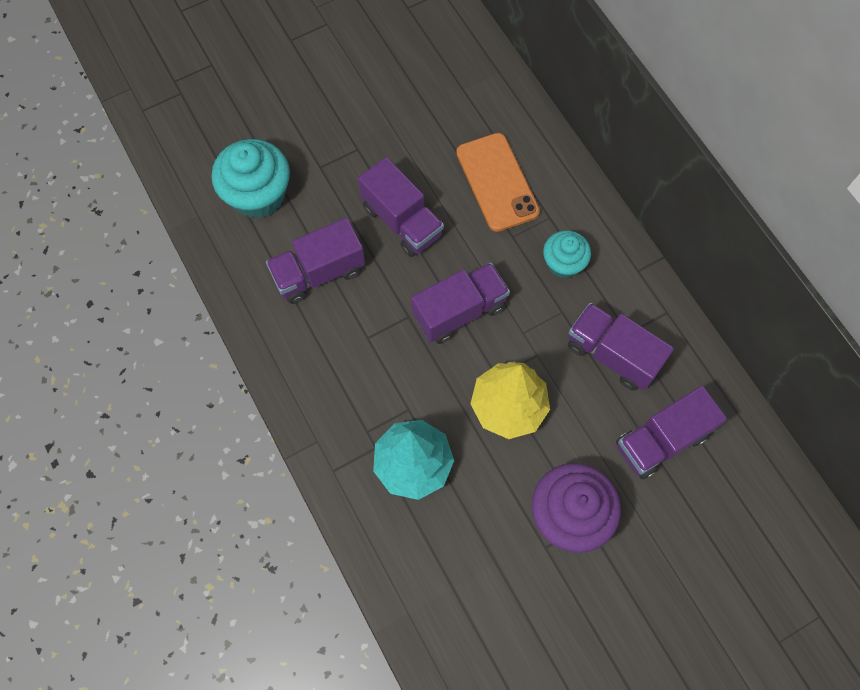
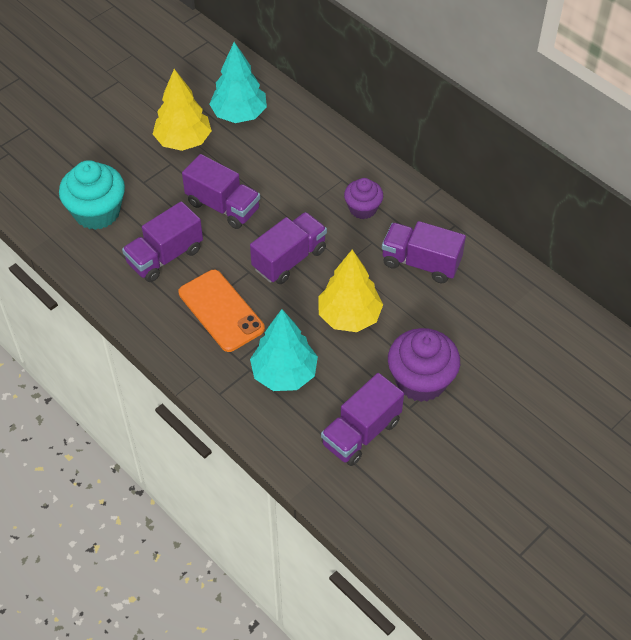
camera: 15 degrees left, 15 degrees down
orange phone [456,133,540,232] -> orange phone moved to [178,270,265,352]
turquoise cupcake [543,230,591,278] -> purple cupcake [344,178,383,219]
purple truck [616,386,727,479] -> purple truck moved to [321,373,404,466]
none -> yellow tree [153,69,212,151]
none -> turquoise tree [209,42,267,123]

